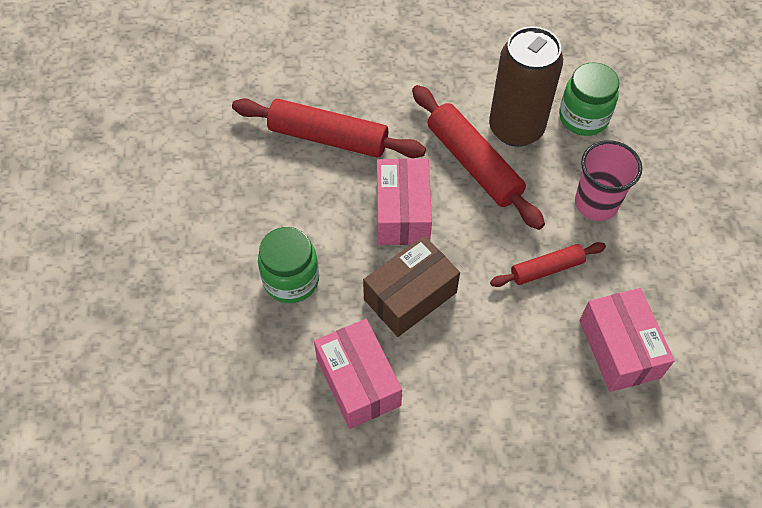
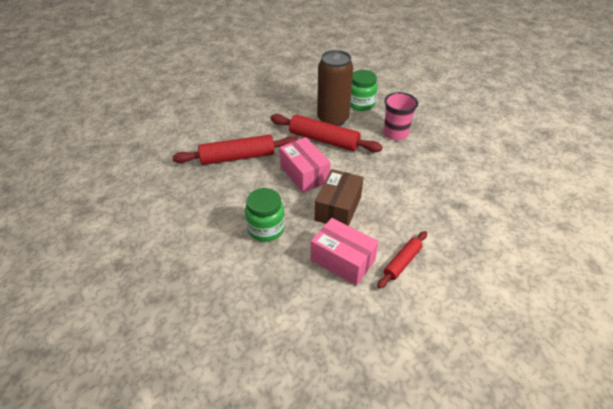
camera: 30 degrees left, 15 degrees down
red rolling pin [490,242,606,287] -> red rolling pin moved to [377,231,427,289]
pink box [580,288,675,392] -> none

